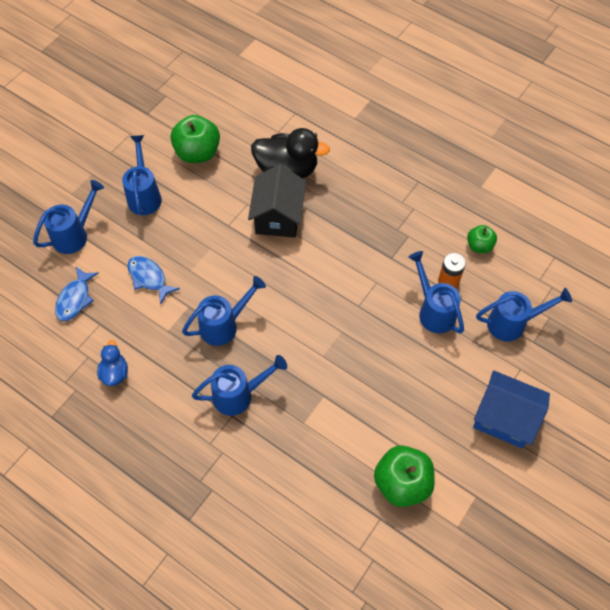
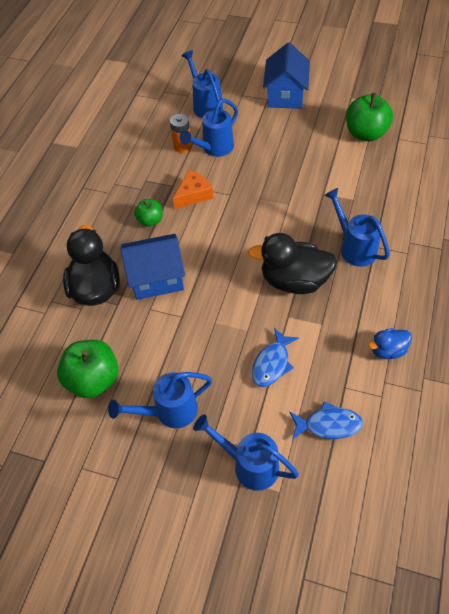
camera: 105 degrees left, 5 degrees down
blue watering can [182,276,266,346] -> black duck [248,233,337,294]
black house [248,164,306,238] -> blue house [120,234,185,300]
green apple [467,225,497,253] -> green apple moved to [134,199,163,226]
none -> orange cheese [173,170,214,209]

